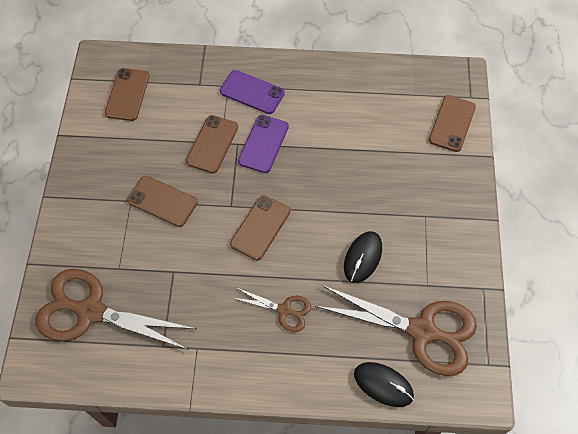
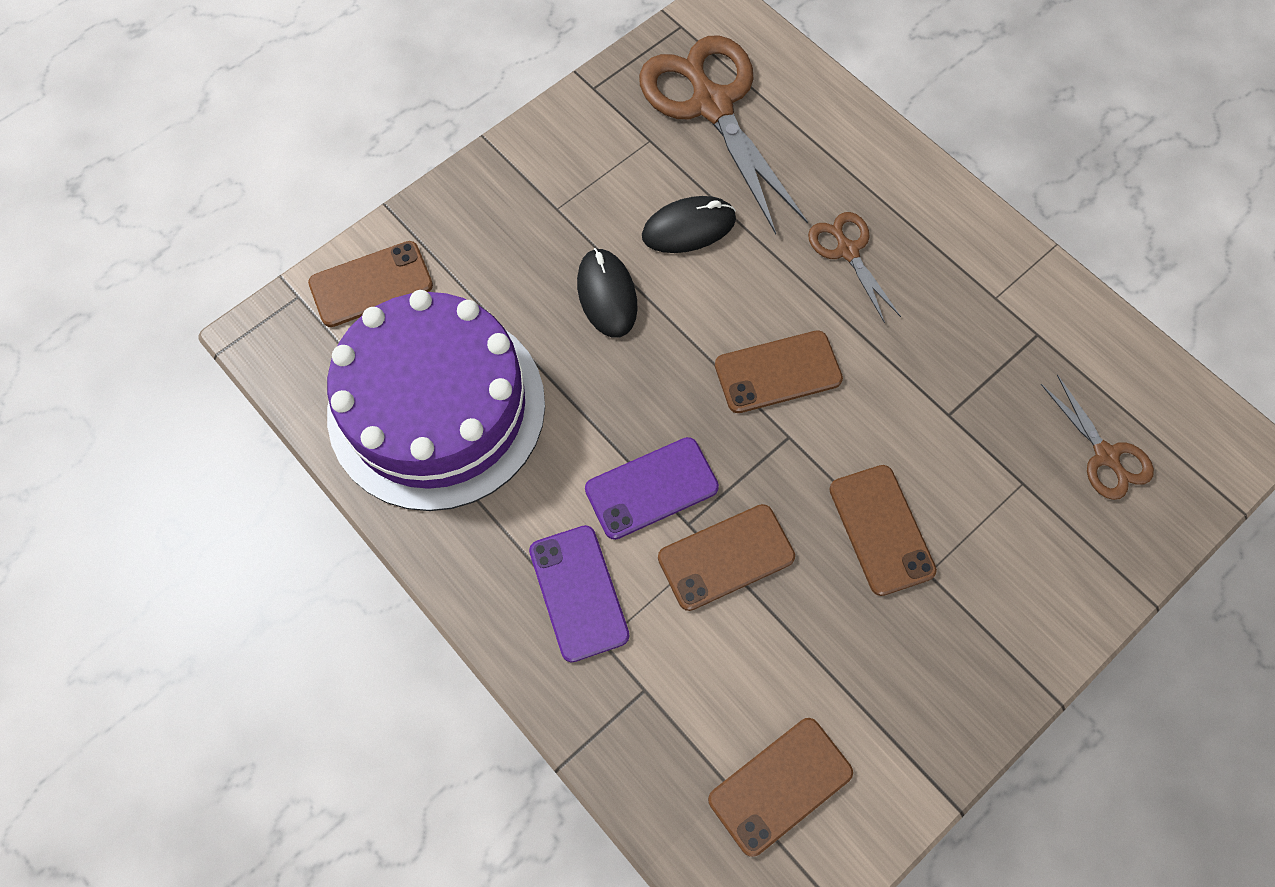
camera: 135 degrees left, 5 degrees up
brown scissors [35,269,196,350] -> brown scissors [1041,374,1154,500], size x0.50
black mouse [354,362,414,407] -> black mouse moved to [577,248,638,338]
none -> purple cake [327,290,545,511]

